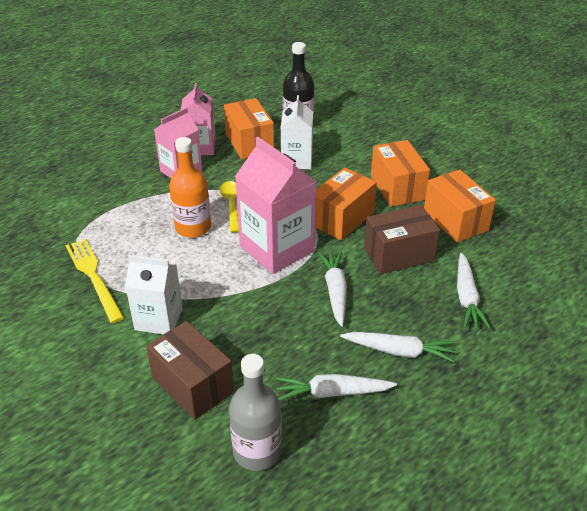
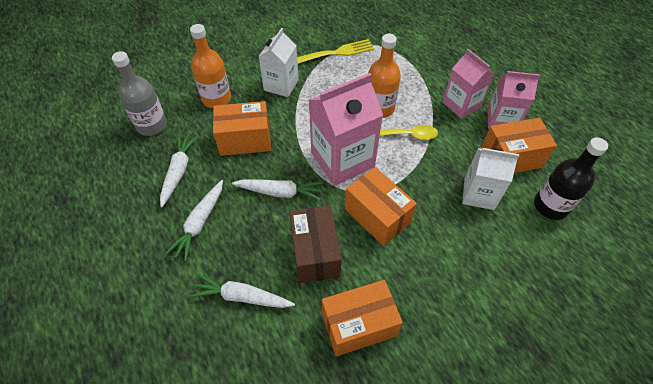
camera: 100 degrees right, 15 degrees up
brown box [146,321,234,420] -> orange bottle [190,24,231,108]
orange box [371,140,430,207] -> orange box moved to [213,101,271,156]

